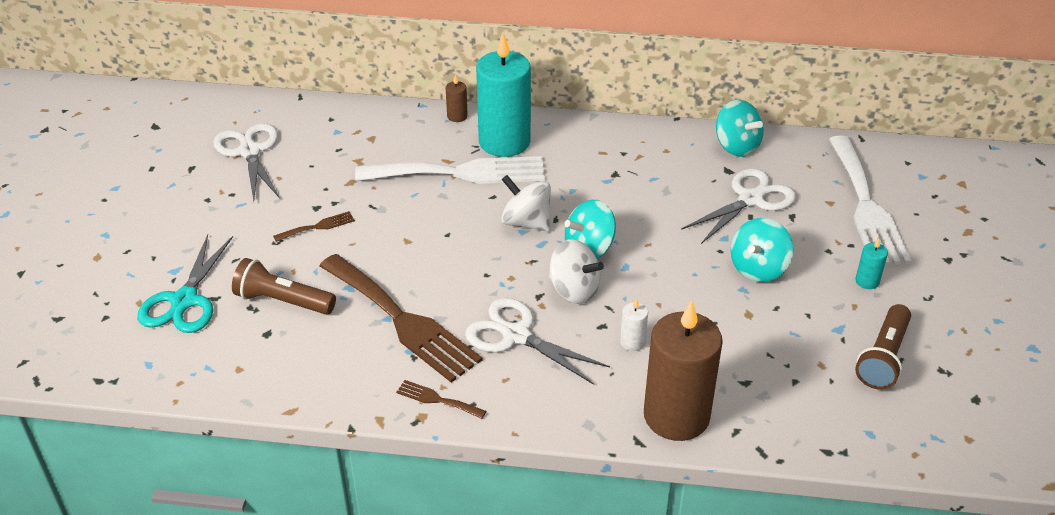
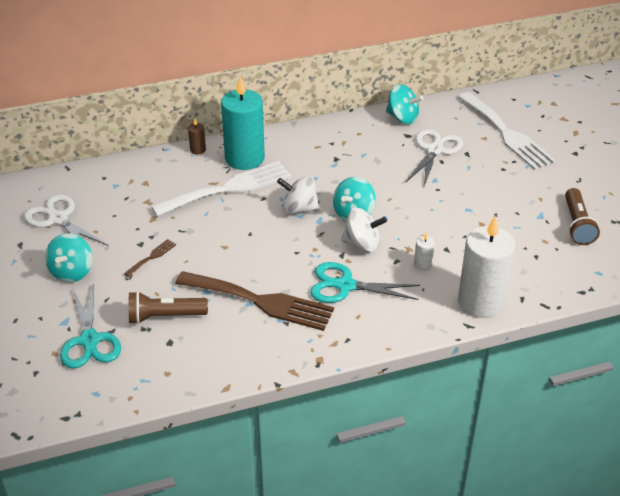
camera: 25 degrees left, 0 degrees up
brown fork [396,380,486,419] -> none
white scissors [465,298,610,385] -> turquoise scissors [310,262,420,303]
brown candle [644,300,723,441] -> white candle [458,215,516,318]
turquoise spinning top [731,218,794,282] -> turquoise spinning top moved to [45,233,92,283]
turquoise candle [855,238,888,289] -> none

